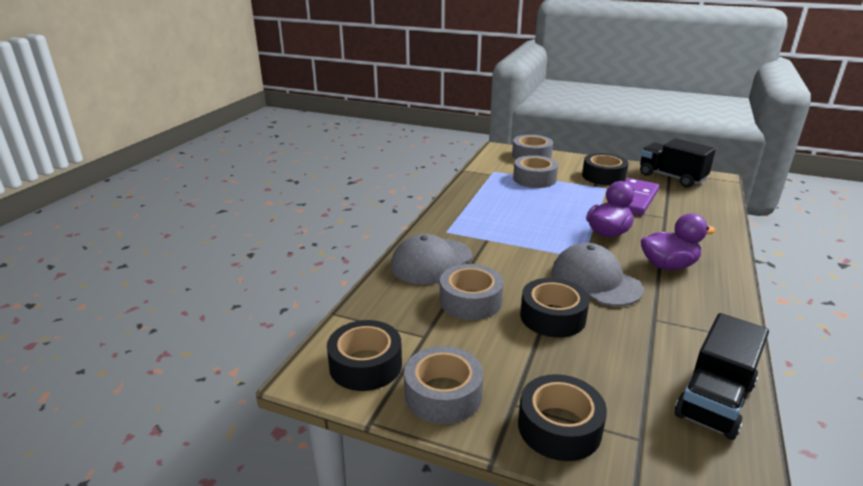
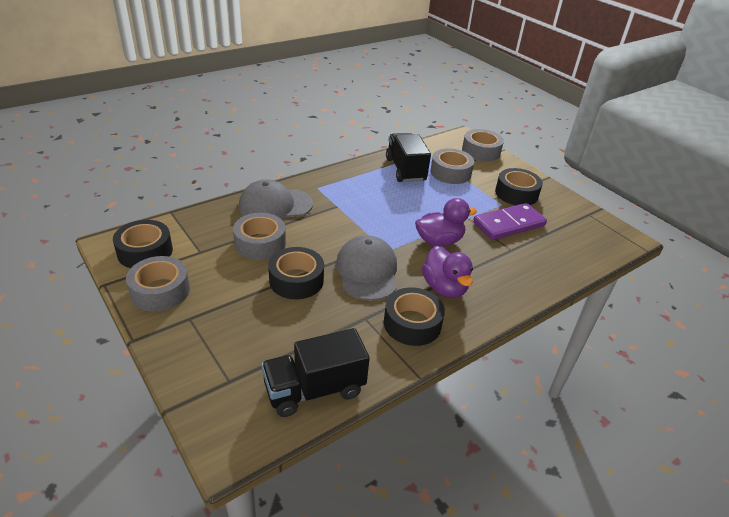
camera: 30 degrees right, 10 degrees up
black tape [518,374,607,461] -> black tape moved to [384,287,445,346]
black truck [640,138,716,187] -> black truck moved to [386,133,431,182]
purple duck [641,213,716,270] -> purple duck turned 45 degrees clockwise [422,246,473,298]

